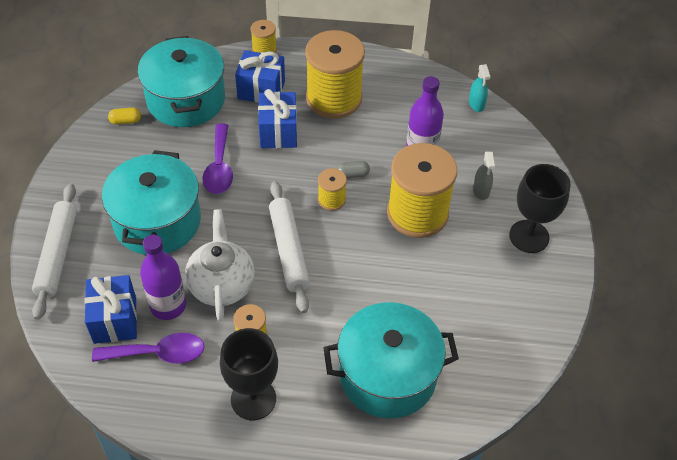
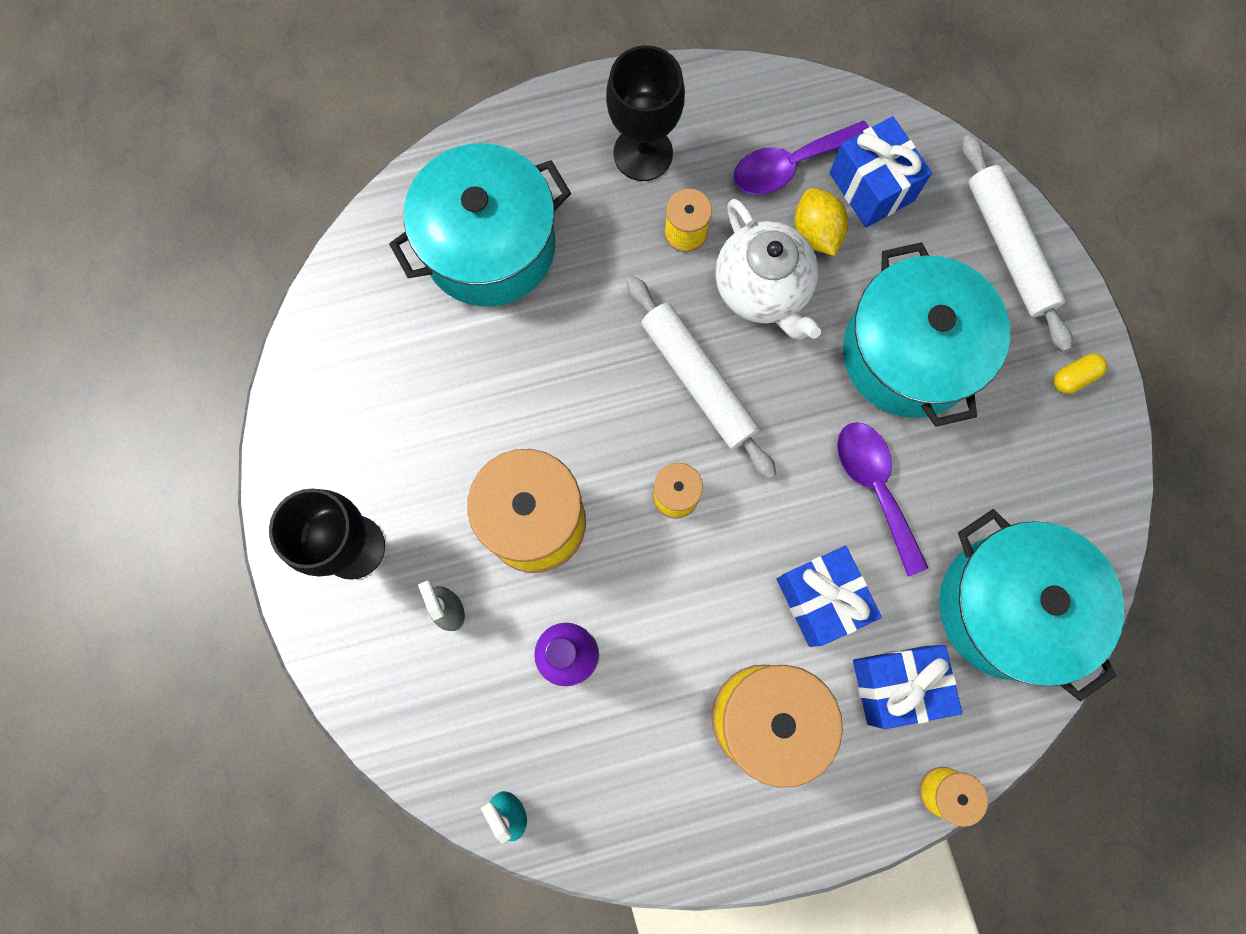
camera: 160 degrees right, 25 degrees up
yellow capsule [108,108,141,124] -> yellow capsule moved to [1054,353,1107,394]
purple bottle [140,234,186,320] -> yellow lemon [795,188,848,256]
grey capsule [336,161,370,178] -> none

